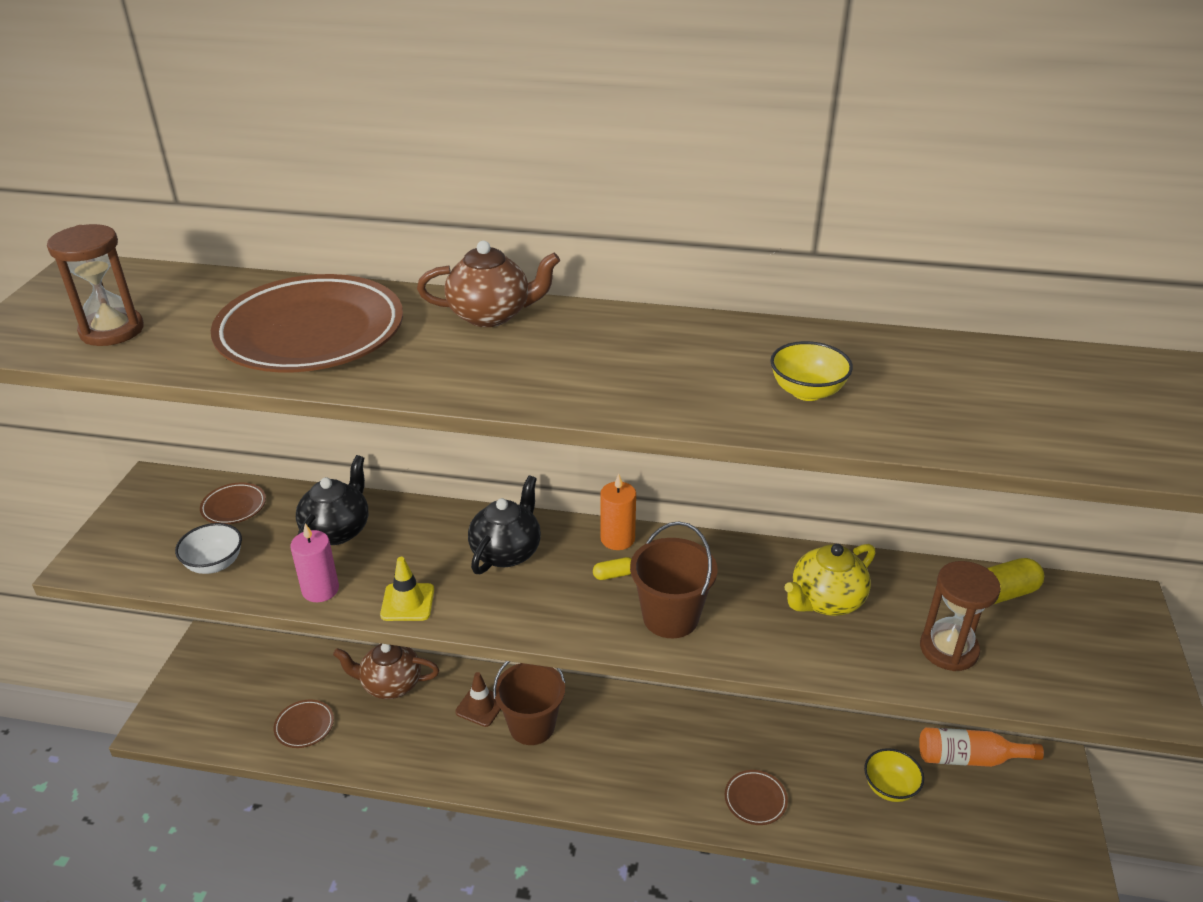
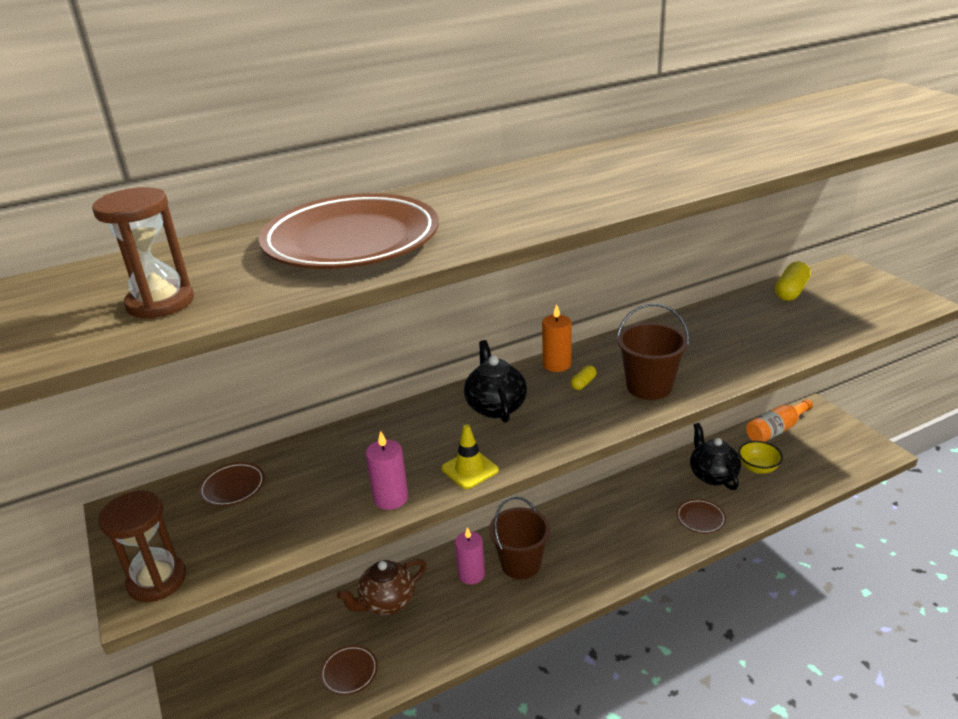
camera: 35 degrees left, 5 degrees down
white bowl [175,523,242,574] -> none
black teapot [296,455,368,545] -> black teapot moved to [690,423,741,490]
brown teapot [417,241,560,327] -> none
brown traffic cone [455,672,501,727] -> pink candle [455,527,485,584]
yellow bowl [770,341,853,401] -> none
yellow teapot [784,544,876,616] -> none
brown hourglass [920,561,1001,671] -> brown hourglass moved to [98,491,186,602]

